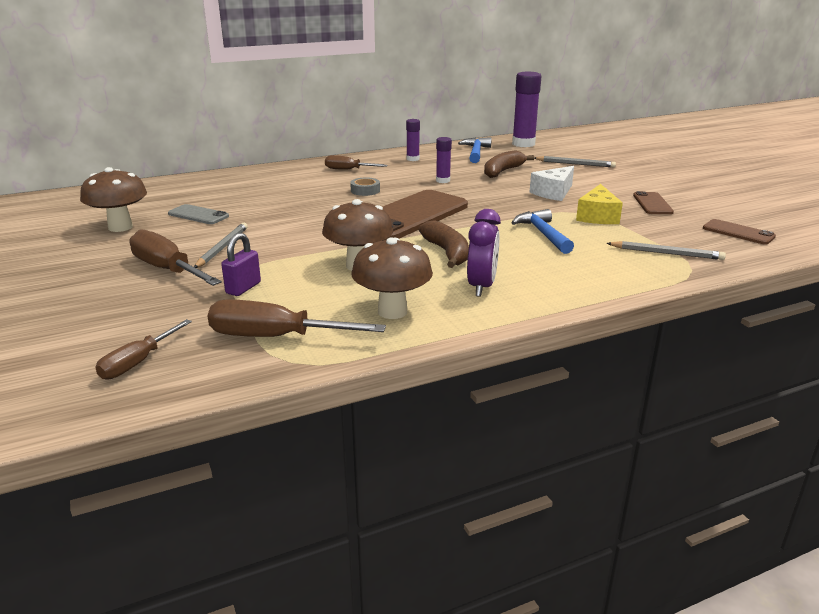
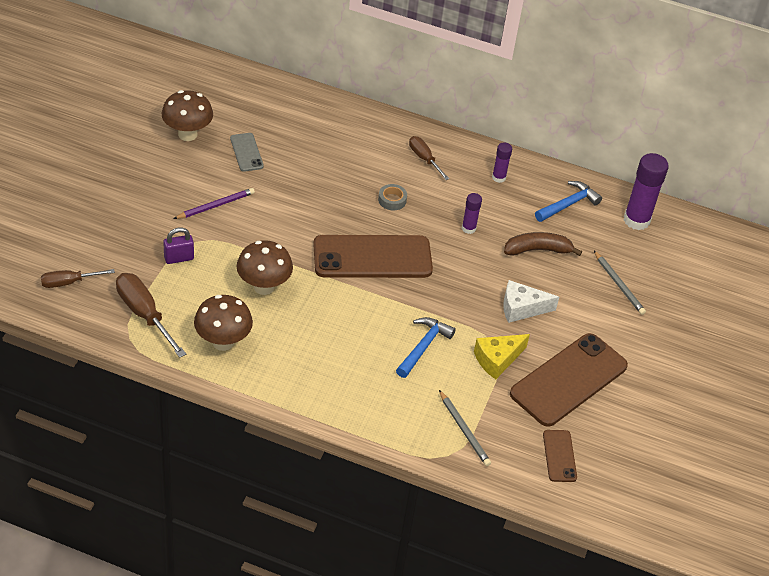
camera: 40 degrees right, 20 degrees up
brown screwdriver [129,229,222,286] -> none
grey pencil [194,223,248,268] -> purple pencil [173,188,255,219]
brown banana [418,220,469,268] -> none
purple clock [467,209,501,297] -> none
brown phone [633,191,674,214] -> brown phone [510,333,628,427], size x2.12

